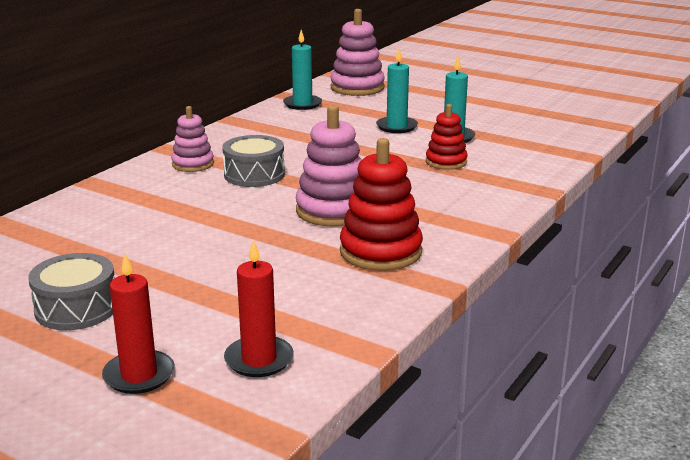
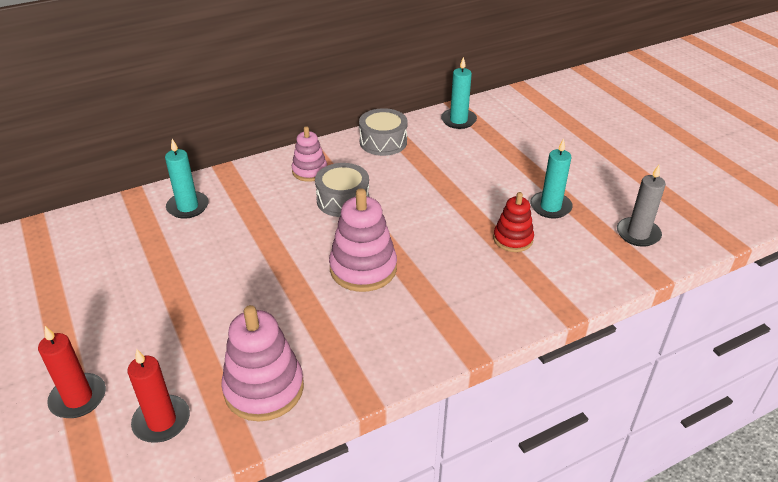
camera: 30 degrees right, 15 degrees up
grey drum [28,253,115,330] -> grey drum moved to [359,108,408,156]
pink stacking toy [330,9,385,96] -> pink stacking toy moved to [221,305,304,421]
red stacking toy [340,138,423,271] -> none
turquoise candle [376,48,418,133] -> turquoise candle moved to [165,139,209,219]
none -> grey candle [617,165,666,247]

